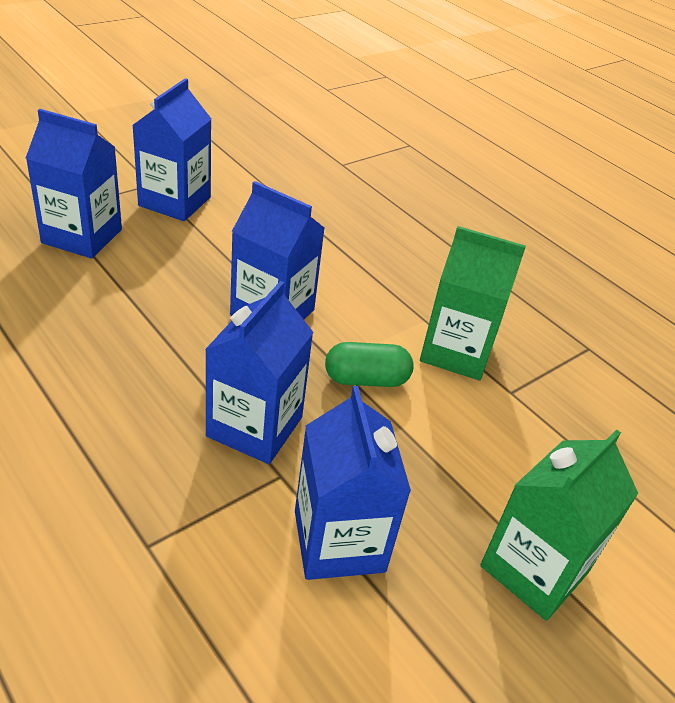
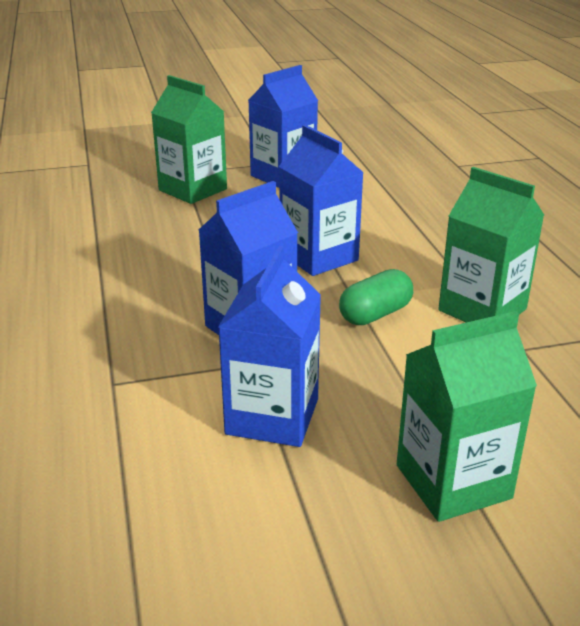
camera: 30 degrees right, 10 degrees down
blue carton [26,109,122,258] -> green carton [151,75,227,204]
green capsule [325,342,414,387] -> green capsule turned 60 degrees counterclockwise [339,269,413,325]

